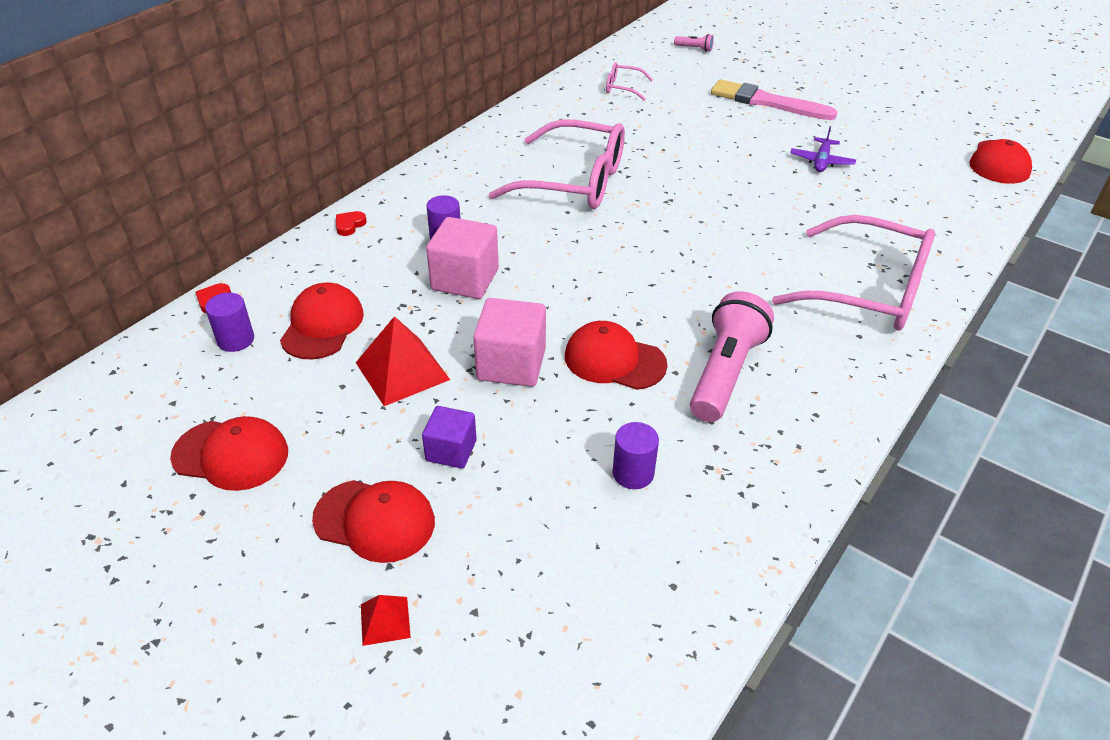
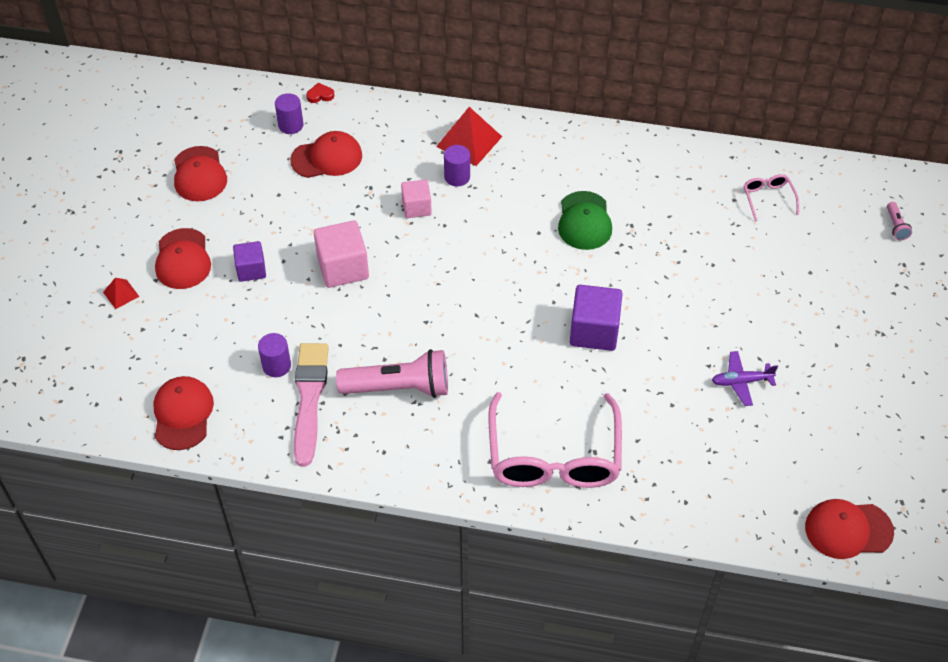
camera: 65 degrees right, 10 degrees up
red heart [336,211,367,236] -> none
red pyramid [356,316,450,406] -> red pyramid moved to [436,107,502,166]
pink cube [426,217,499,299] -> pink cube [401,180,432,218], size x0.62
pink glasses [488,119,625,209] -> green cap [558,191,612,250]
red cap [565,321,667,390] -> red cap moved to [153,376,214,450]
pink brush [711,79,837,120] -> pink brush moved to [294,343,329,467]
none -> purple cube [570,285,623,351]

